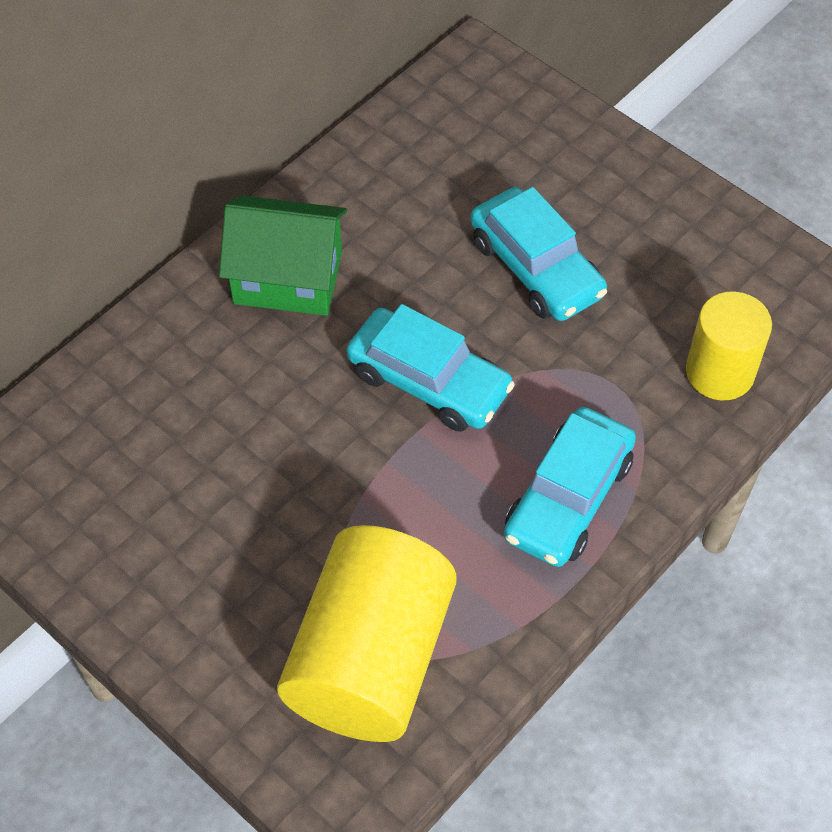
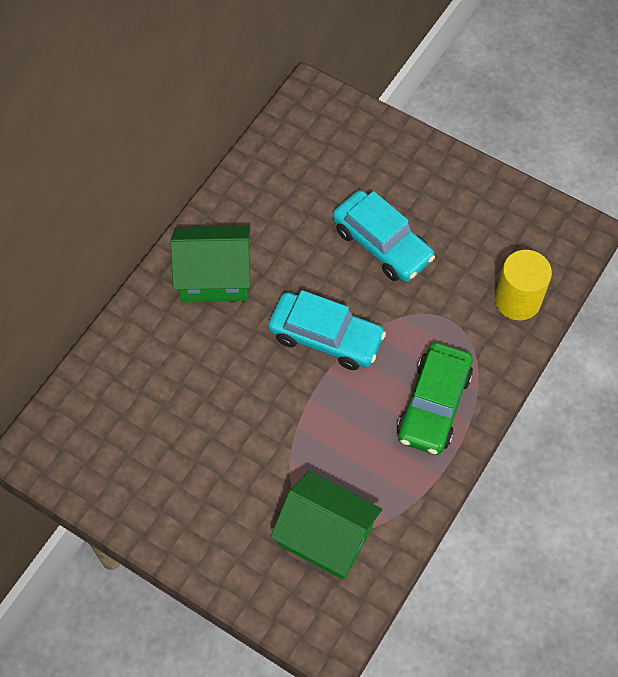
camera: 10 degrees left, 5 degrees up
yellow cylinder [277,525,457,742] -> green house [270,471,382,580]
turquoise car [504,407,636,567] -> green car [397,342,473,455]

